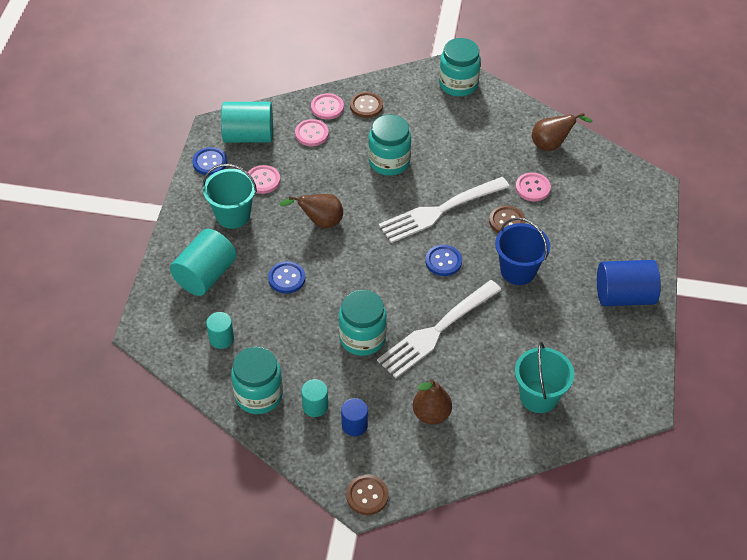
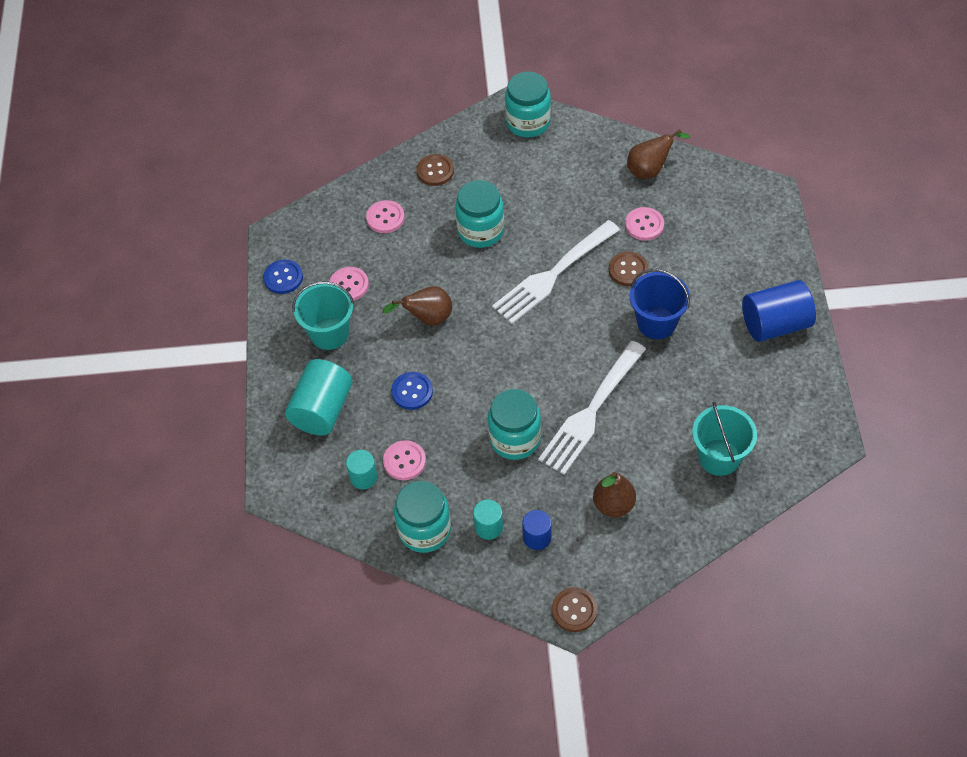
camera: 10 degrees left, 5 degrees up
turquoise cylinder [221,102,273,143] -> none
pink button [311,93,344,120] -> pink button moved to [383,440,426,480]
blue button [426,245,462,276] -> none

